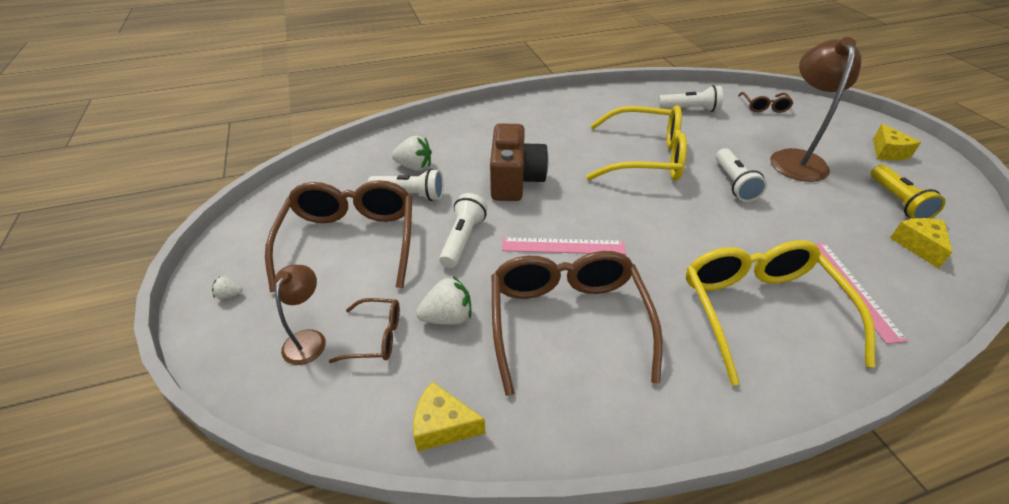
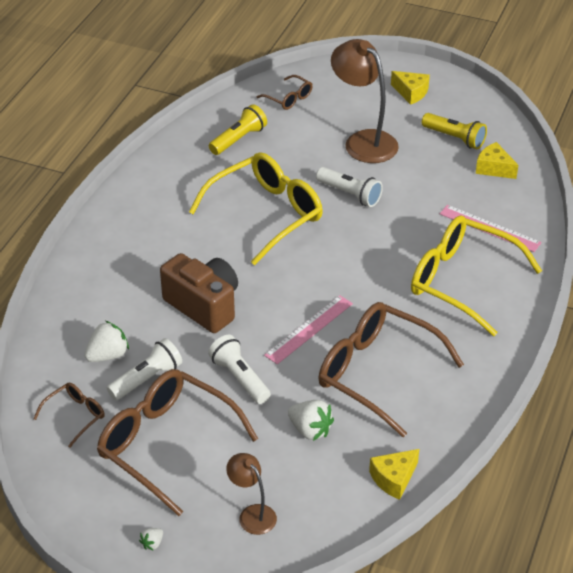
camera: 50 degrees left, 0 degrees up
brown glasses [329,298,400,363] -> brown glasses moved to [33,382,105,448]
white strawberry [416,276,471,325] -> white strawberry turned 105 degrees clockwise [288,400,334,441]
white flashlight [658,85,723,112] -> yellow flashlight [209,104,267,155]

